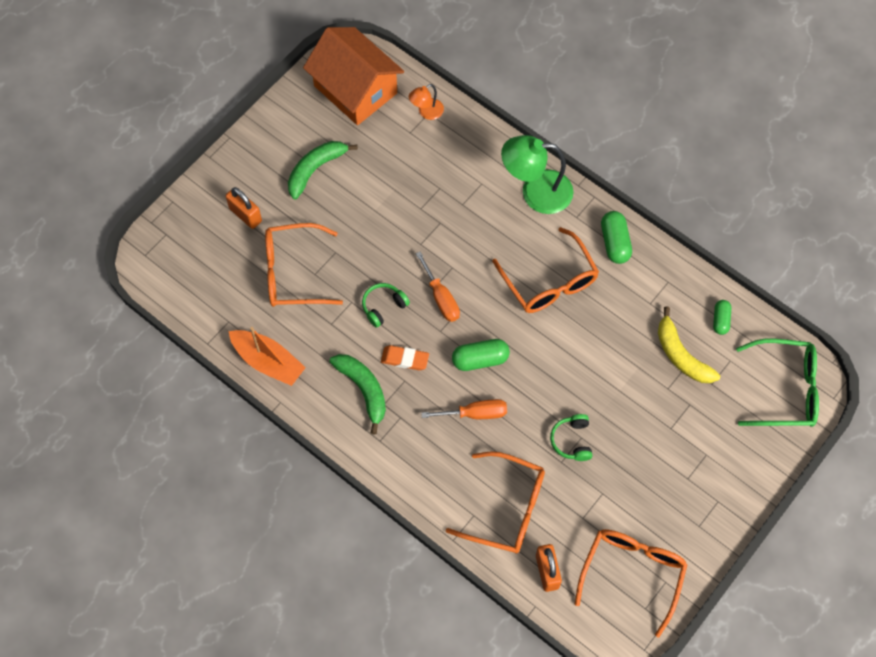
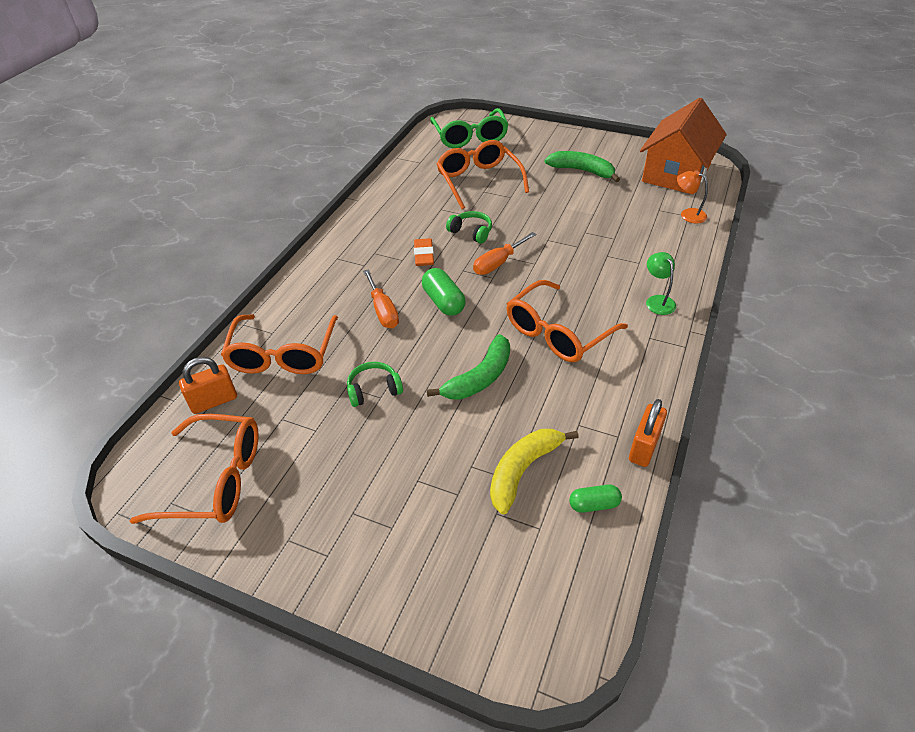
camera: 75 degrees right, 20 degrees down
orange padlock [226,187,262,229] -> orange padlock moved to [629,399,667,467]
orange boat [228,327,306,386] -> none
green banana [330,354,386,435] -> green banana moved to [427,334,510,399]
green lamp [501,135,574,214] -> green lamp [646,252,676,315], size x0.51
green capsule [601,211,632,264] -> none
green glasses [736,339,819,427] -> green glasses moved to [430,108,509,148]

